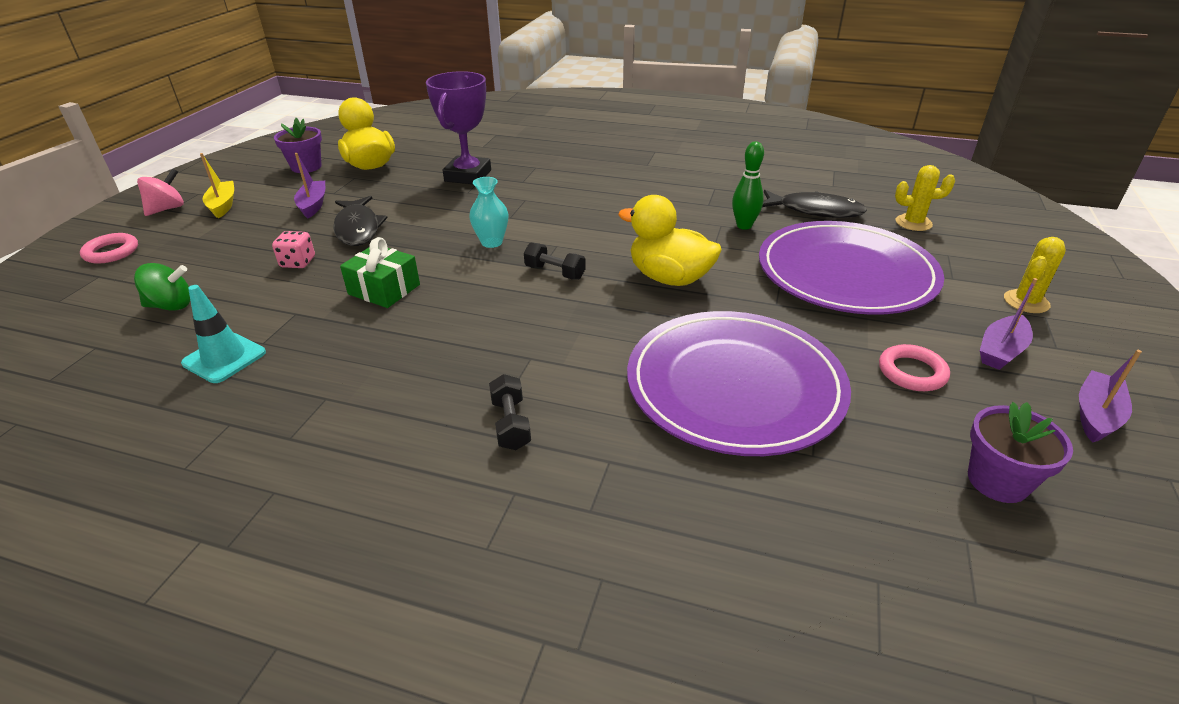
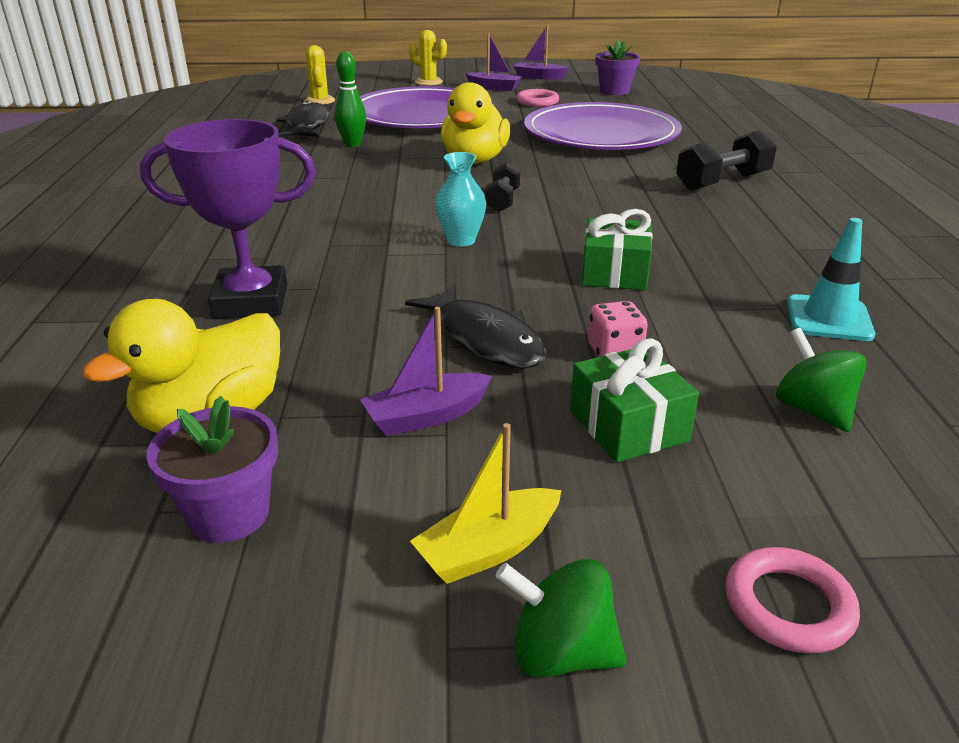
camera: 110 degrees left, 5 degrees down
pink spinning top [137,168,184,216] -> green spinning top [496,559,627,678]
black fish [333,196,388,246] -> black fish turned 90 degrees clockwise [405,284,546,368]
black dumbbell [489,374,531,450] -> black dumbbell [676,130,777,191], size x1.60
none -> green gift [570,338,699,462]

